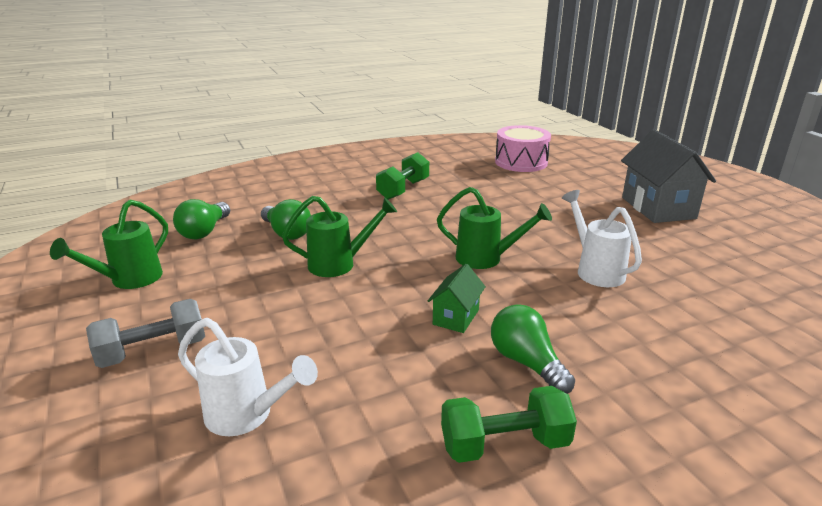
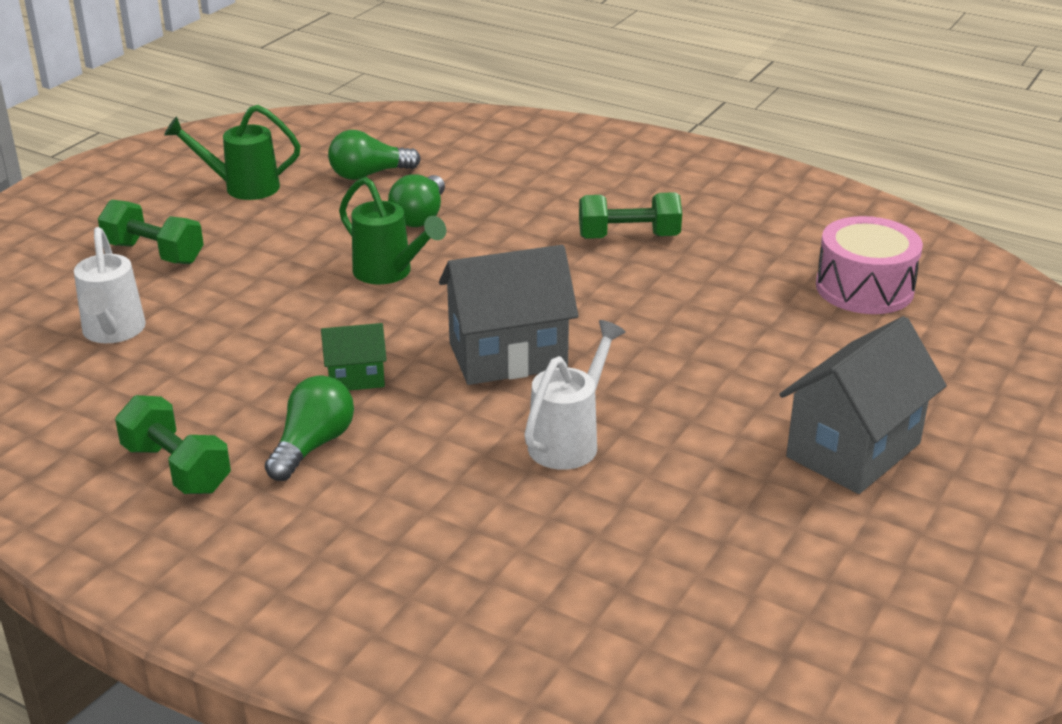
camera: 55 degrees right, 5 degrees up
grey dumbbell [86,299,205,368] -> green dumbbell [98,199,204,264]
green watering can [437,187,552,269] -> grey house [439,245,579,385]

